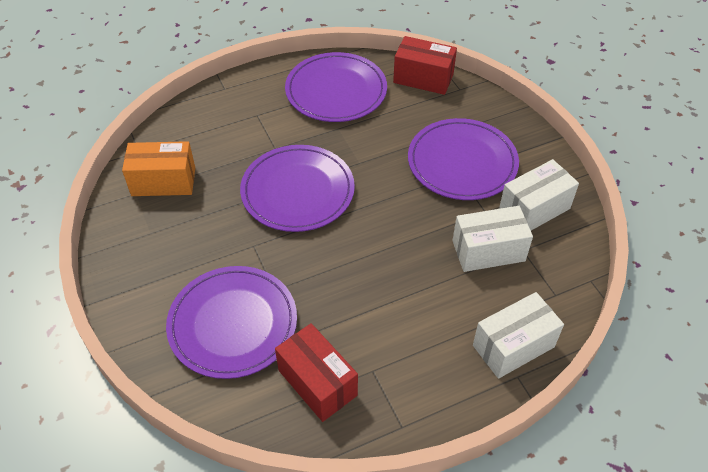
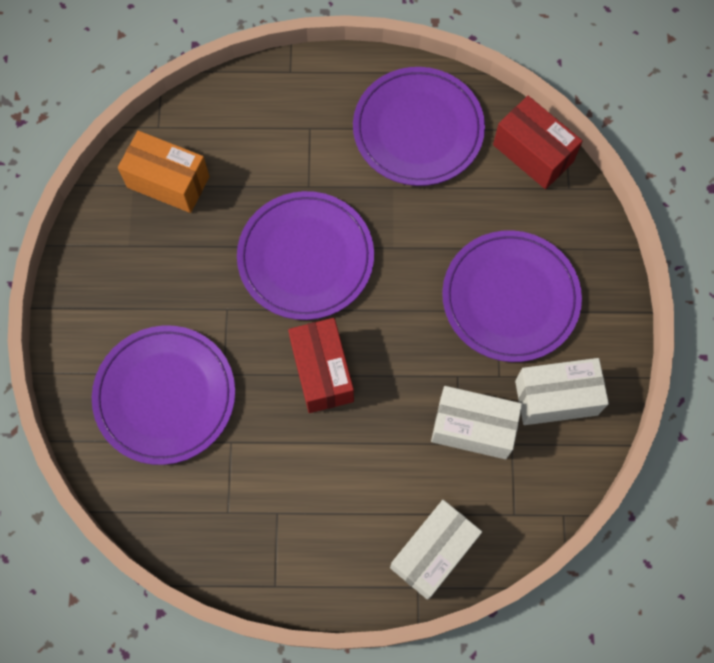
camera: 25 degrees right, 20 degrees up
red box [275,323,358,422] -> red box moved to [288,318,354,413]
white box [473,292,564,379] -> white box turned 45 degrees counterclockwise [390,500,482,600]

